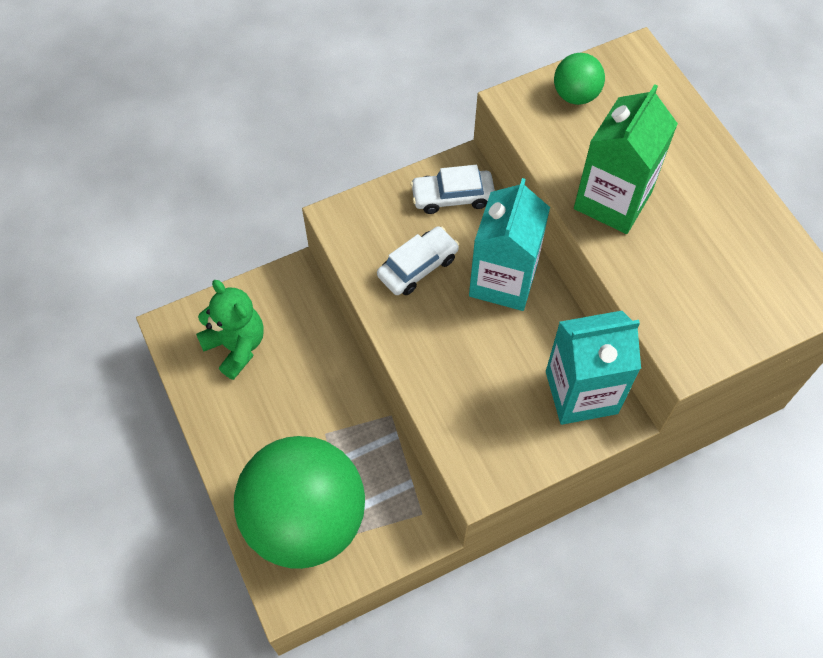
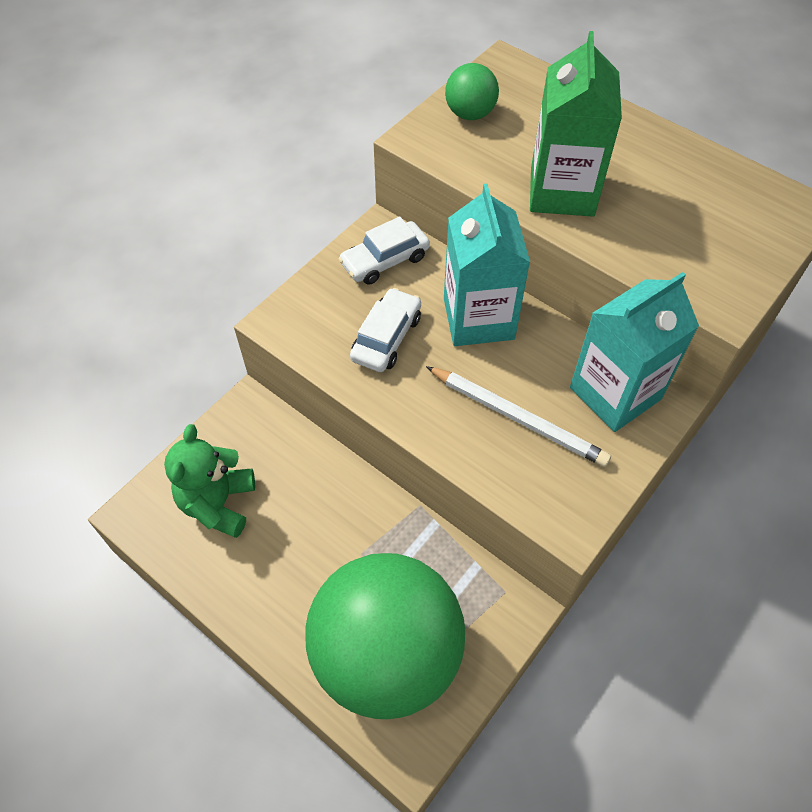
camera: 25 degrees left, 5 degrees down
green teddy bear [196,280,264,380] -> green teddy bear turned 105 degrees counterclockwise [164,424,255,538]
none -> white pencil [426,366,611,467]

